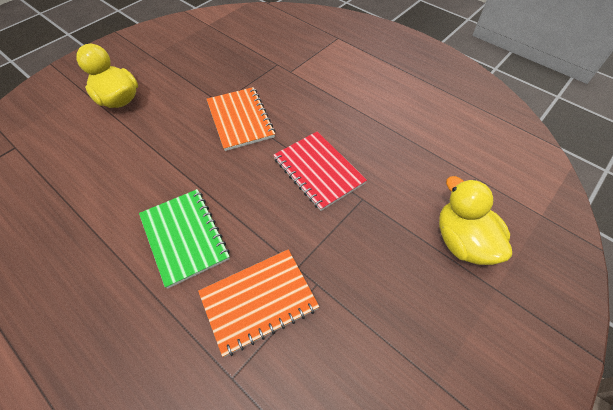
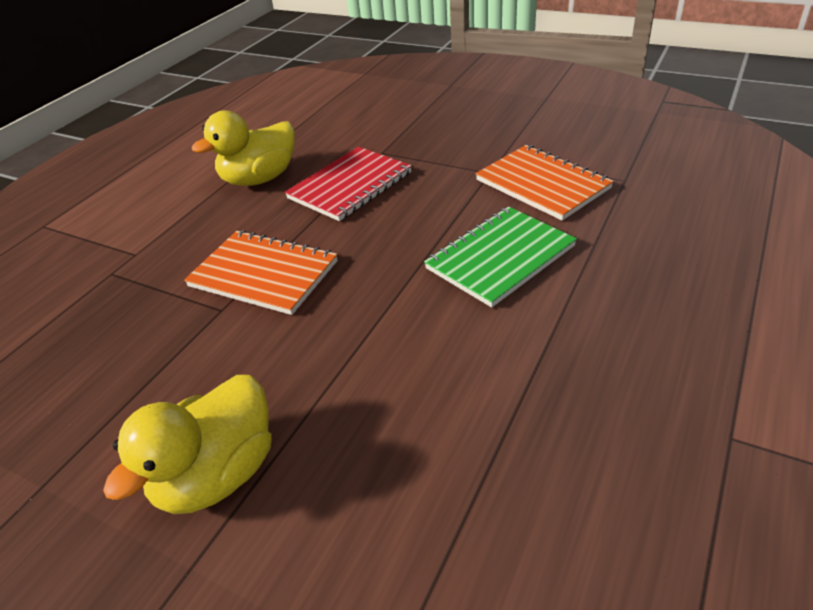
camera: 100 degrees left, 15 degrees down
orange notebook [207,87,275,151] -> orange notebook turned 60 degrees clockwise [184,230,338,315]
yellow duck [439,176,512,265] -> yellow duck moved to [192,110,295,186]

